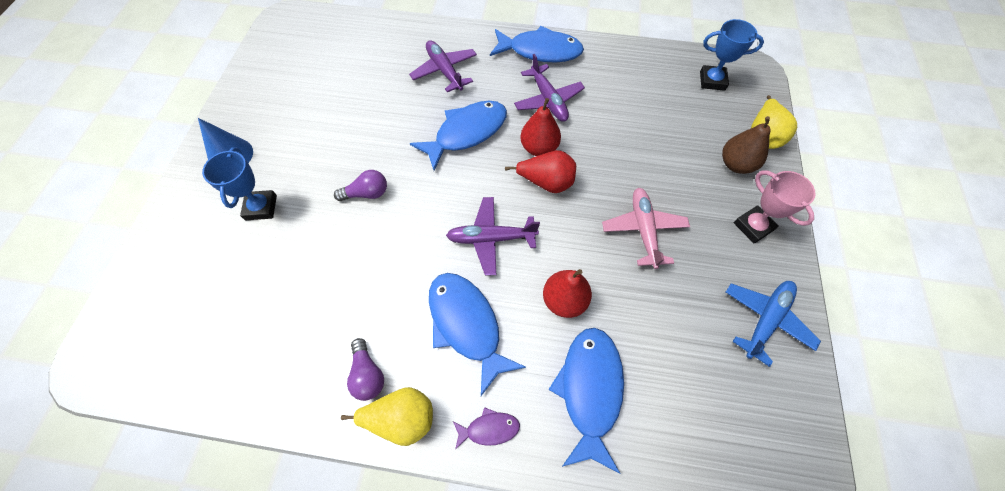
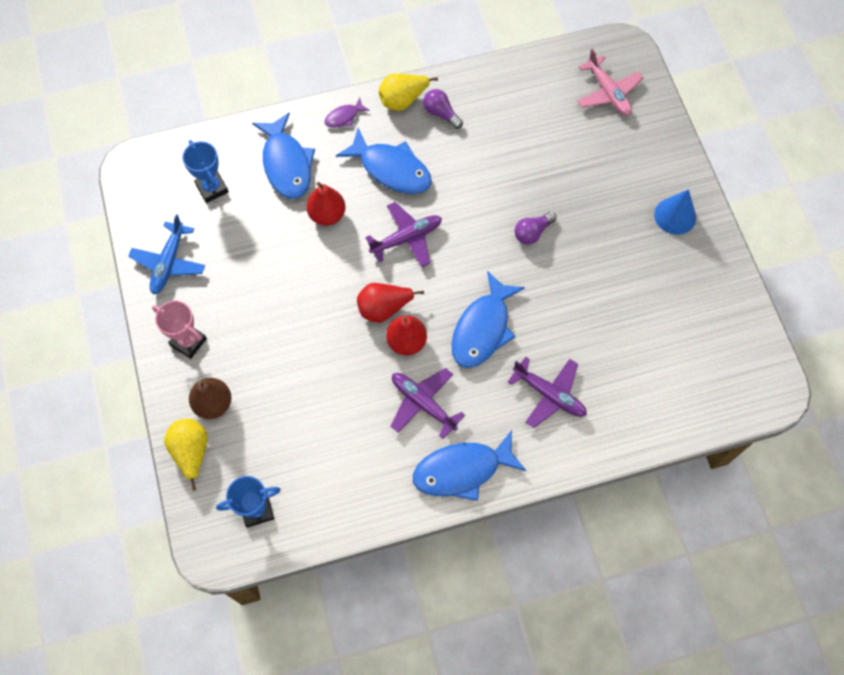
camera: 155 degrees right, 5 degrees up
blue trophy [202,147,277,220] -> blue trophy moved to [182,140,229,203]
pink plane [602,188,690,269] -> pink plane moved to [577,49,643,116]

